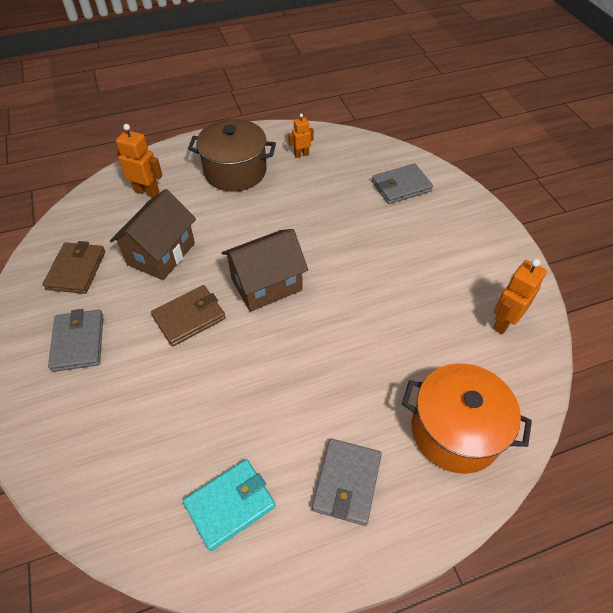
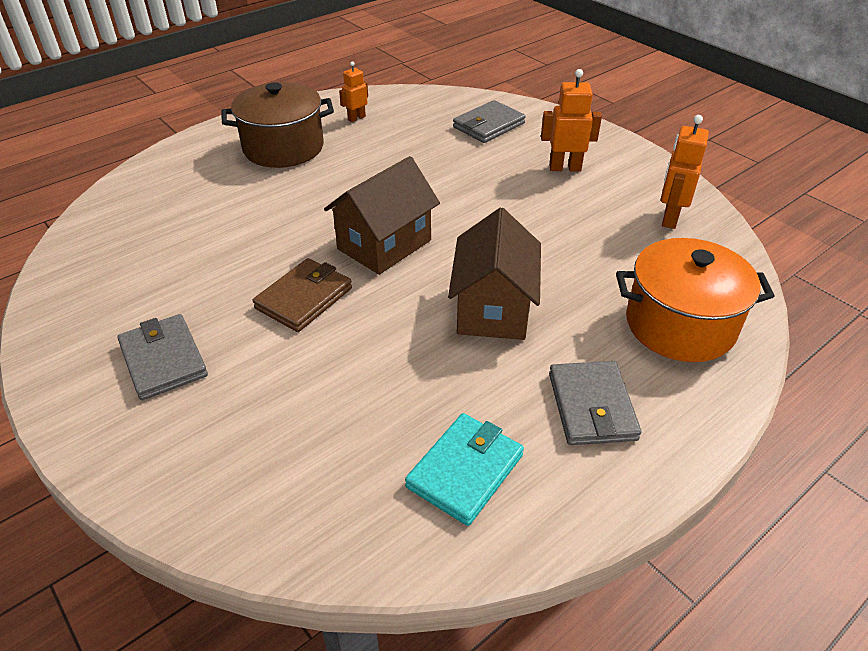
camera: 20 degrees left, 10 degrees down
brown wallet [43,241,105,294] -> none
brown house [110,189,196,280] -> brown house moved to [448,208,541,340]
orange robot [116,124,163,197] -> orange robot moved to [541,69,602,172]

